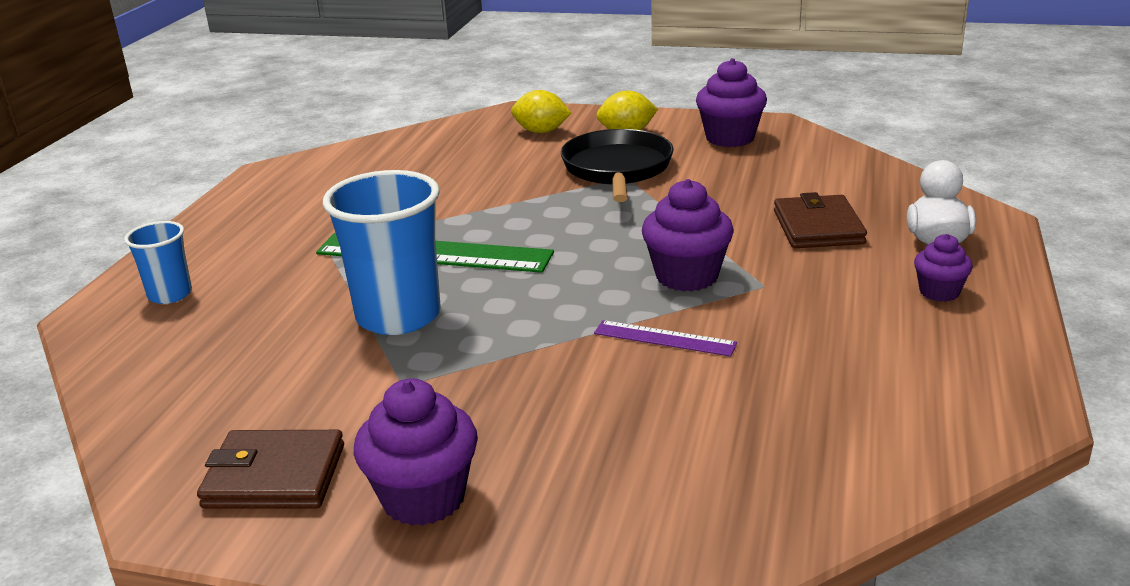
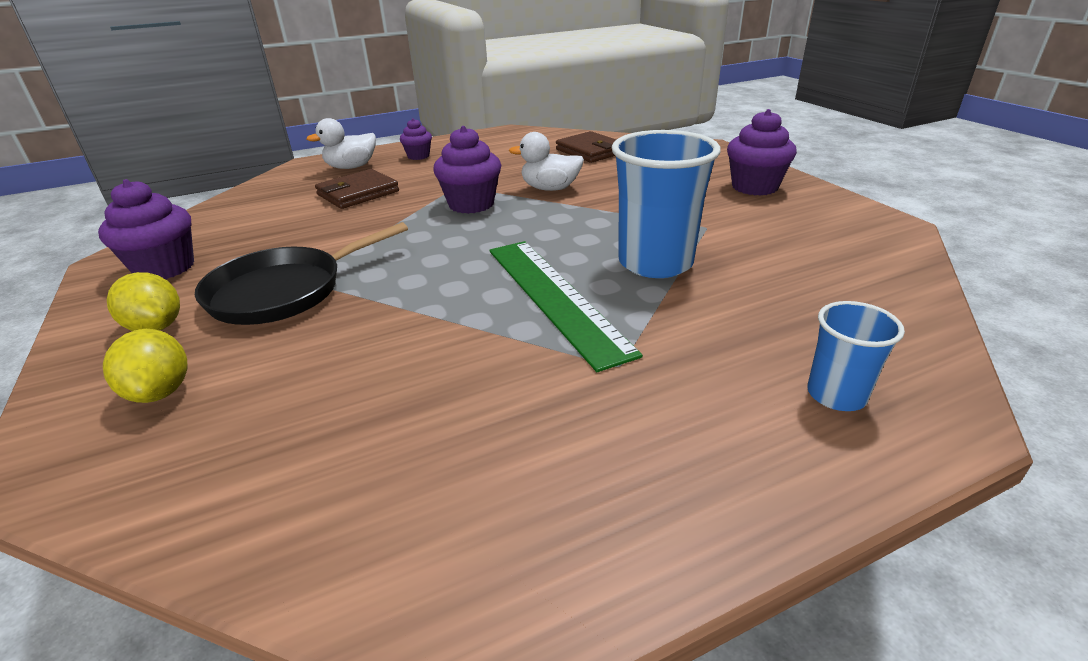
camera: 130 degrees left, 5 degrees up
brown wallet [197,430,344,508] -> brown wallet moved to [556,131,616,163]
purple ruler [594,320,737,357] -> white duck [509,132,584,191]

